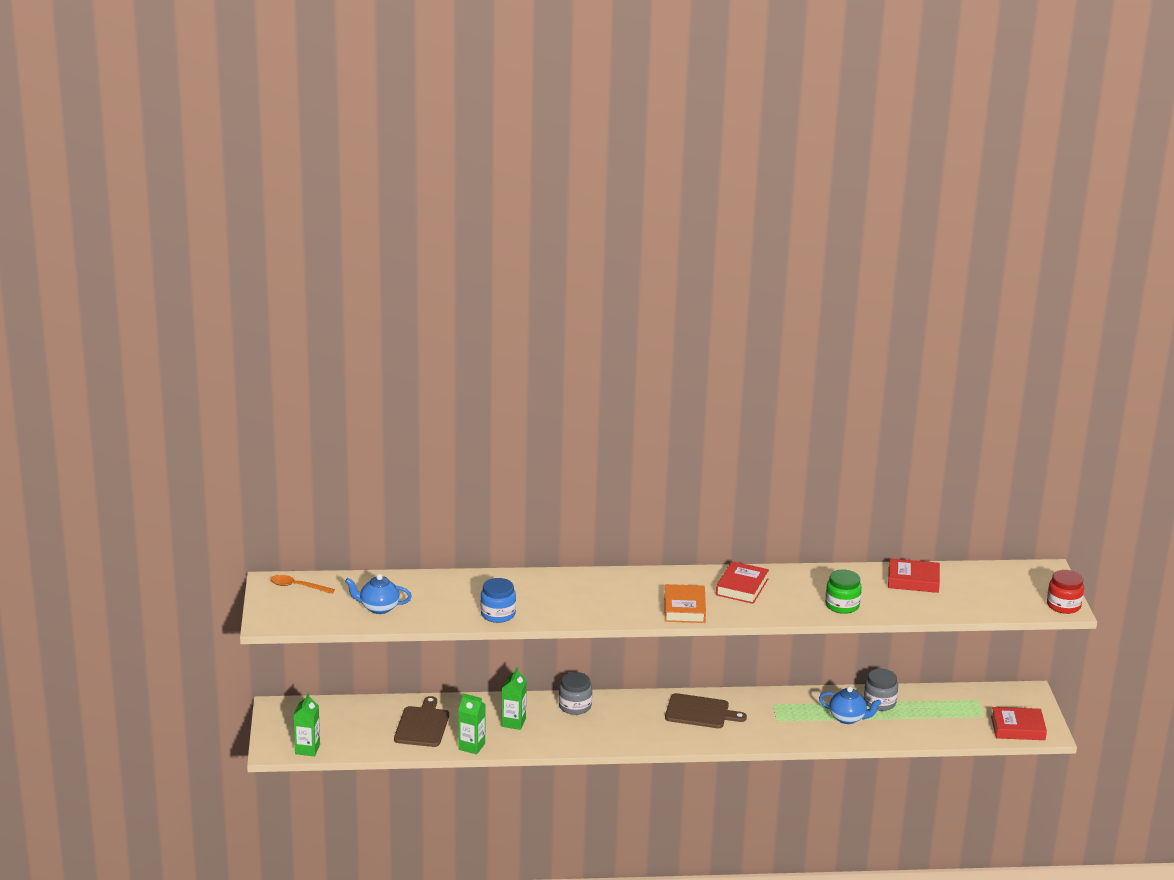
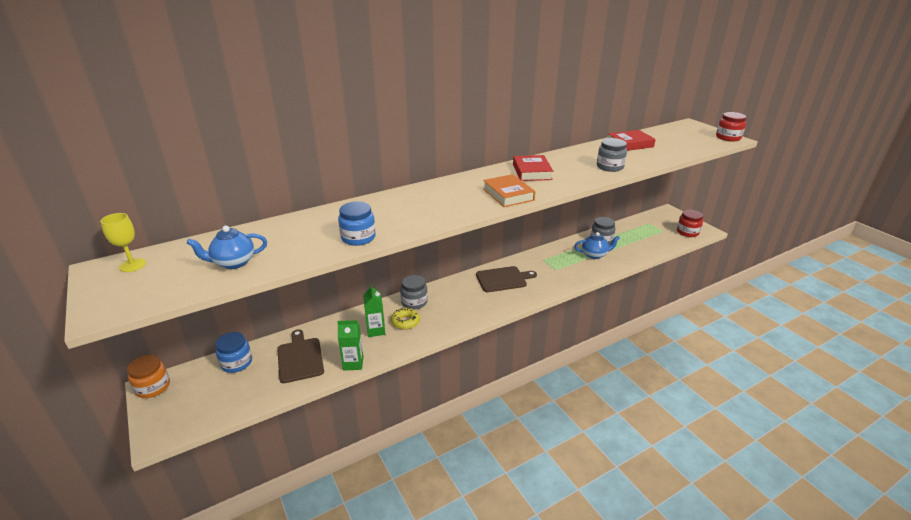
camera: 25 degrees left, 5 degrees up
orange spoon [270,575,335,594] -> yellow goblet [100,213,146,272]
green carton [293,693,320,756] -> none
green jar [825,570,862,614] -> grey jar [597,138,627,172]
red book [991,707,1047,740] -> red jar [677,210,703,237]
none -> orange jar [127,355,170,398]
none -> blue jar [215,332,252,373]
none -> yellow donut [391,307,420,330]

